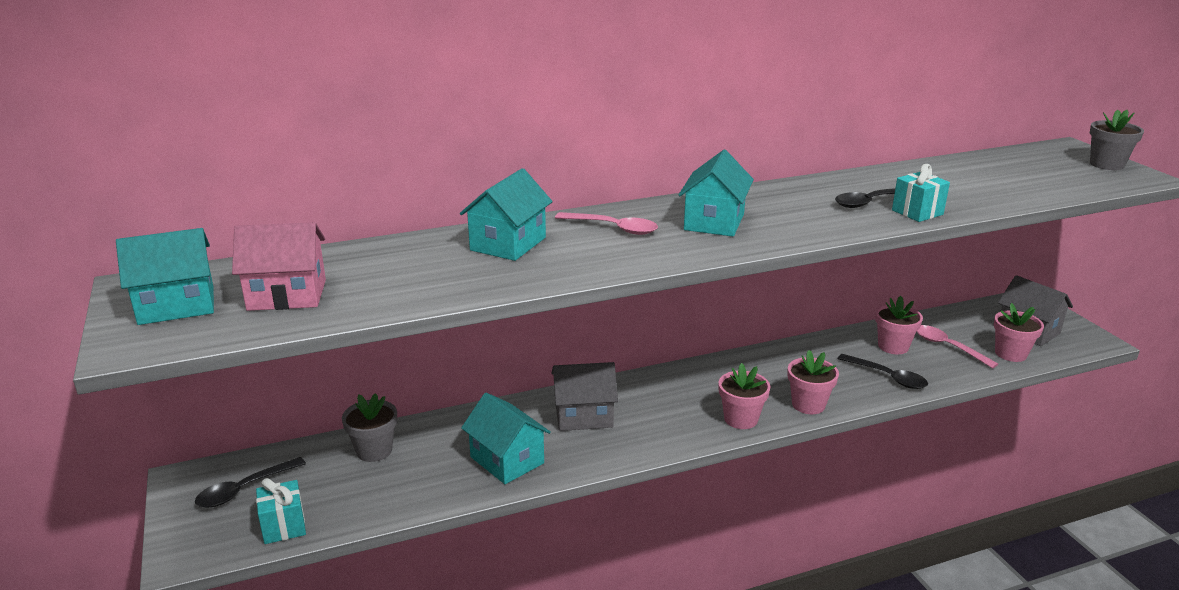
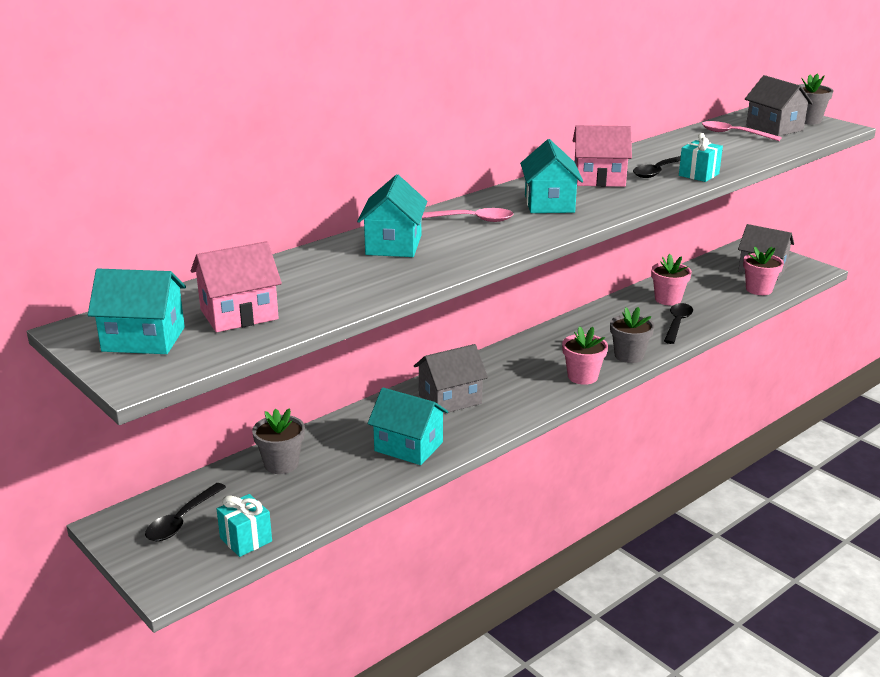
camera: 20 degrees left, 0 degrees up
turquoise house [116,228,214,325] -> turquoise house turned 45 degrees clockwise [88,268,186,354]
pink flower pot [788,350,839,414] -> grey flower pot [610,307,654,363]
black spoon [837,354,928,389] -> black spoon turned 90 degrees counterclockwise [664,303,693,344]
pink spoon [916,325,998,369] -> pink spoon moved to [702,121,782,141]
none -> pink house [573,125,632,187]
none -> grey house [745,75,813,136]

